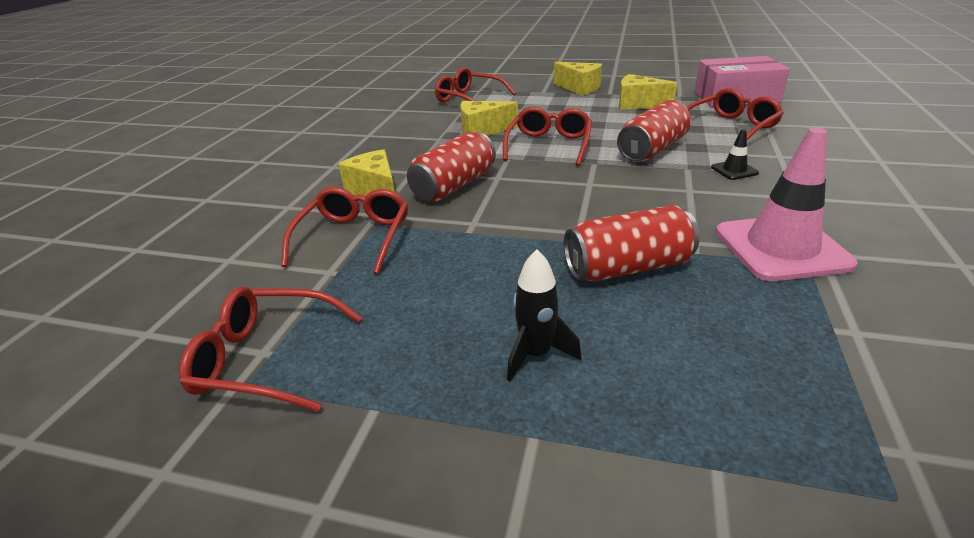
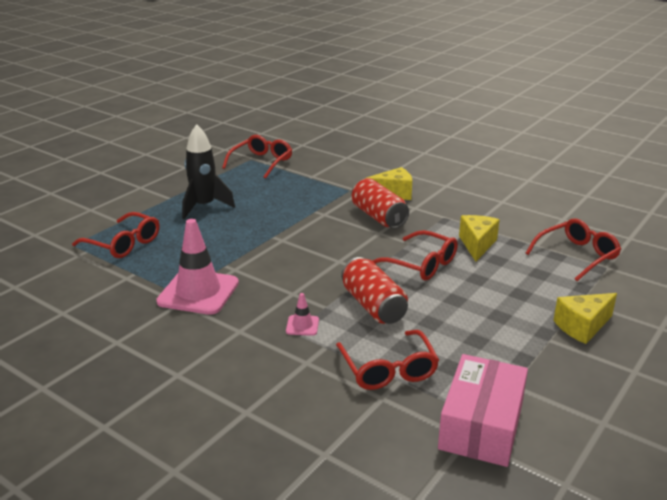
camera: 110 degrees right, 5 degrees down
red glasses [281,187,408,274] -> red glasses moved to [72,212,160,258]
black rocket [507,249,582,381] -> black rocket [182,124,235,219], size x1.58
red can [564,205,700,282] -> none
yellow cheese [619,74,677,110] -> none
black traffic cone [711,129,759,180] -> pink traffic cone [286,293,319,336]

